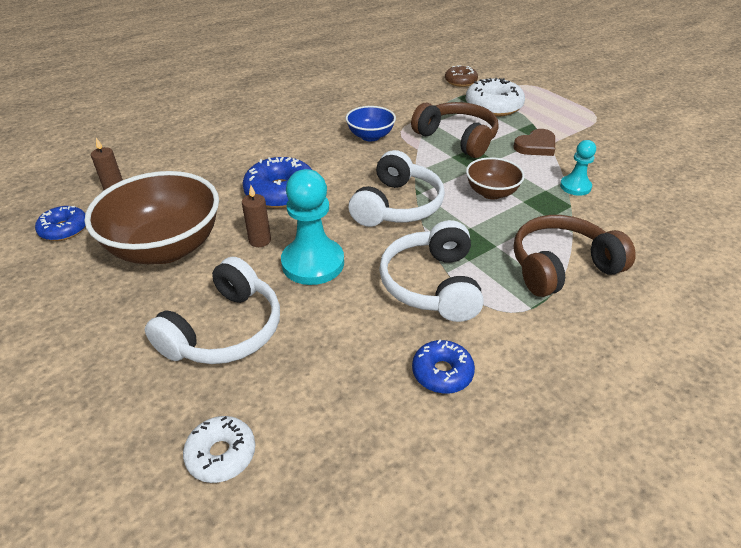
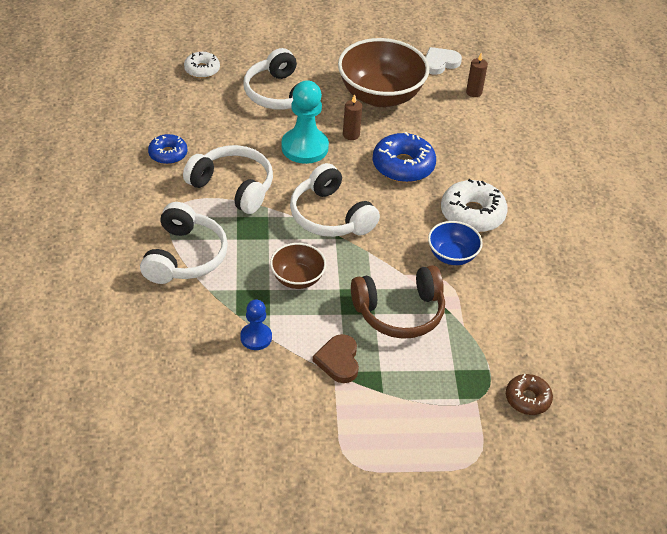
camera: 120 degrees right, 5 degrees up
blue donut [35,206,85,241] -> white heart [425,47,462,75]
white donut [466,78,525,116] -> white donut moved to [441,179,508,232]
brown headphones [514,215,636,297] -> white headphones [140,202,228,284]
turquoise pawn [560,140,596,196] -> blue pawn [240,299,272,350]

